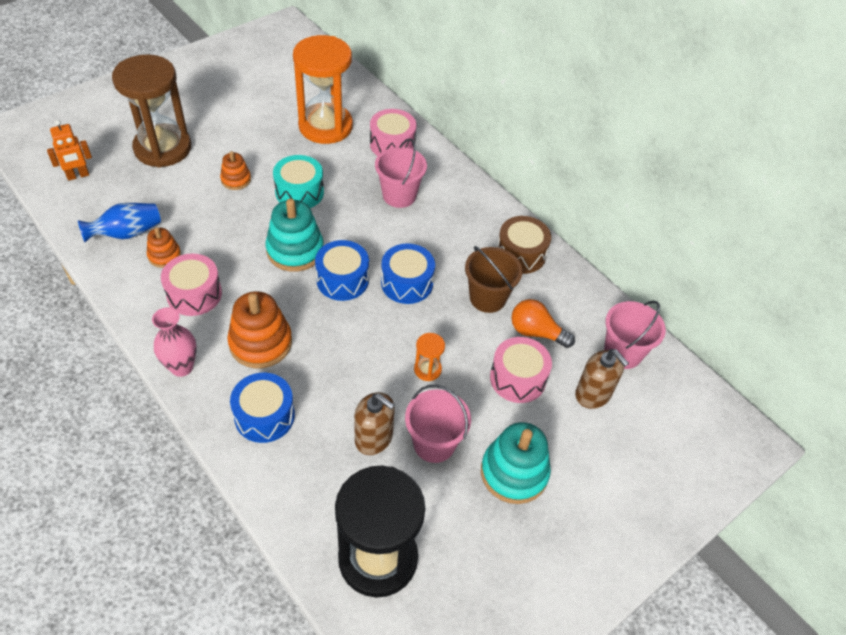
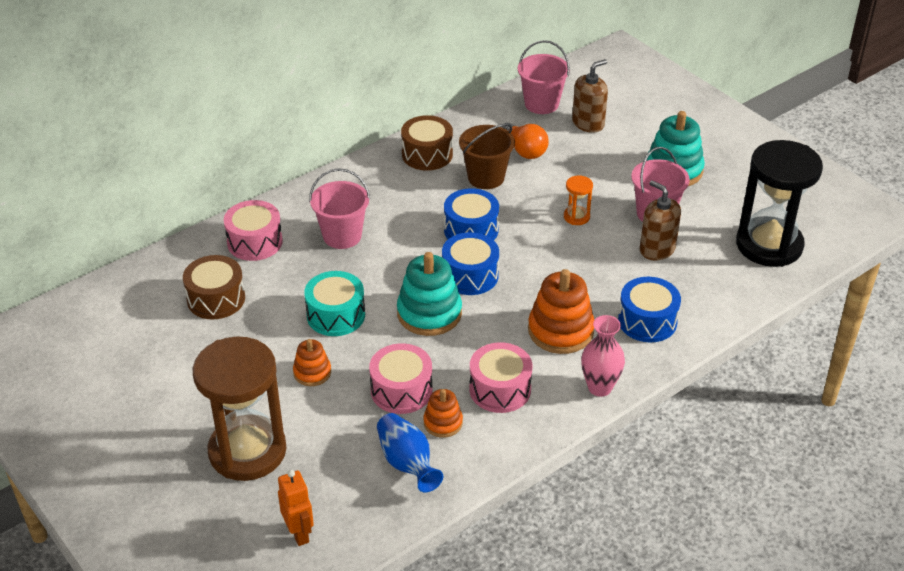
camera: 85 degrees left, 10 degrees down
orange hourglass [293,35,353,144] -> brown drum [183,255,245,319]
brown soap dispenser [354,392,395,455] -> brown soap dispenser turned 75 degrees counterclockwise [640,180,681,261]
pink drum [490,337,552,403] -> pink drum moved to [369,343,432,414]
orange light bulb [511,299,575,348] -> orange light bulb turned 60 degrees counterclockwise [502,123,549,159]

